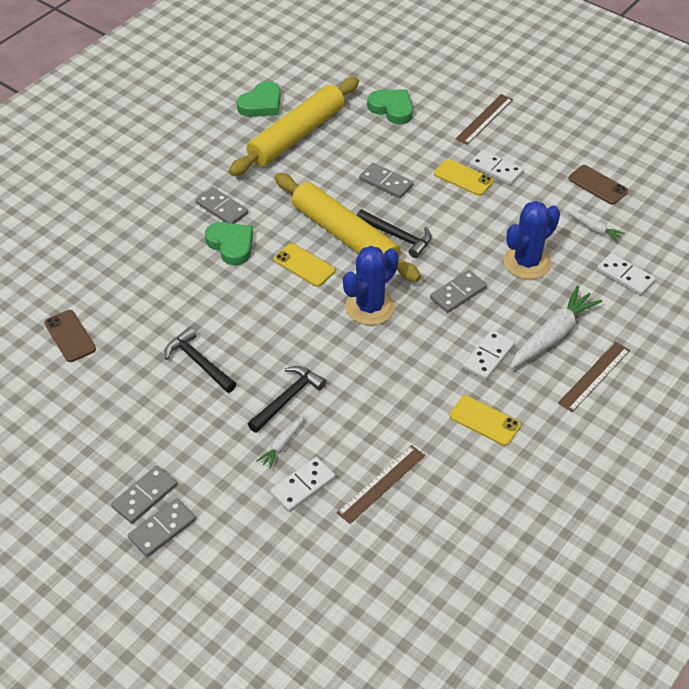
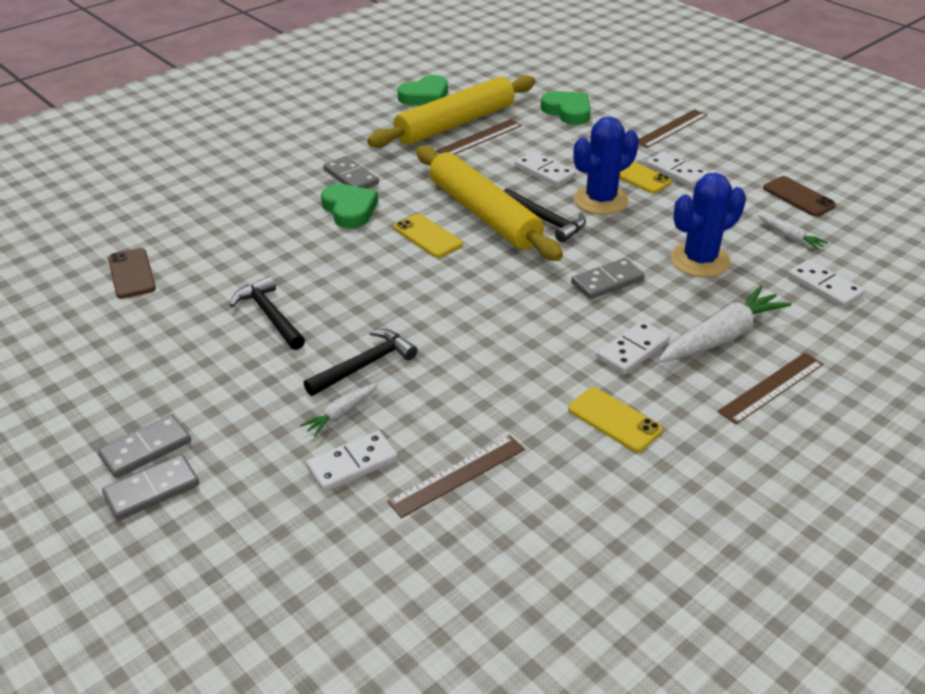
camera: 10 degrees right, 10 degrees down
blue cactus [343,246,399,325] -> blue cactus moved to [573,117,639,215]
grey domino [359,163,413,199] -> white domino [515,151,576,187]
none -> brown ruler [436,119,522,154]

